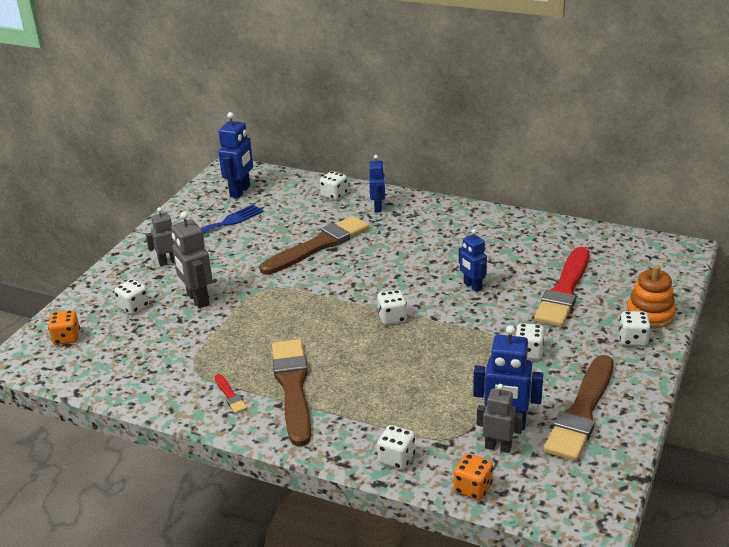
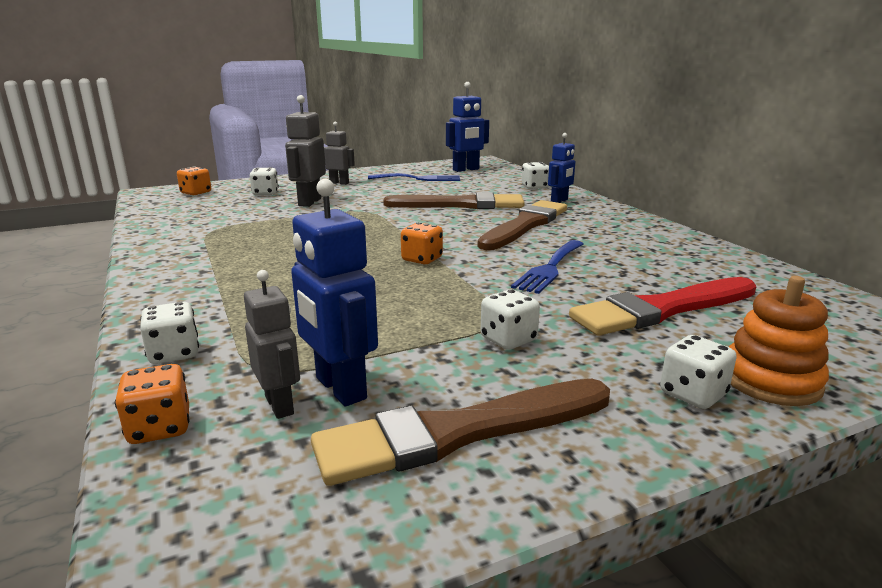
camera: 40 degrees right, 10 degrees down
red brush [214,374,247,414] -> none
brown brush [272,339,311,447] -> brown brush moved to [478,200,567,250]
white dice [377,290,407,325] -> orange dice [401,222,443,264]
blue robot [459,229,487,292] -> blue fork [511,240,583,294]

